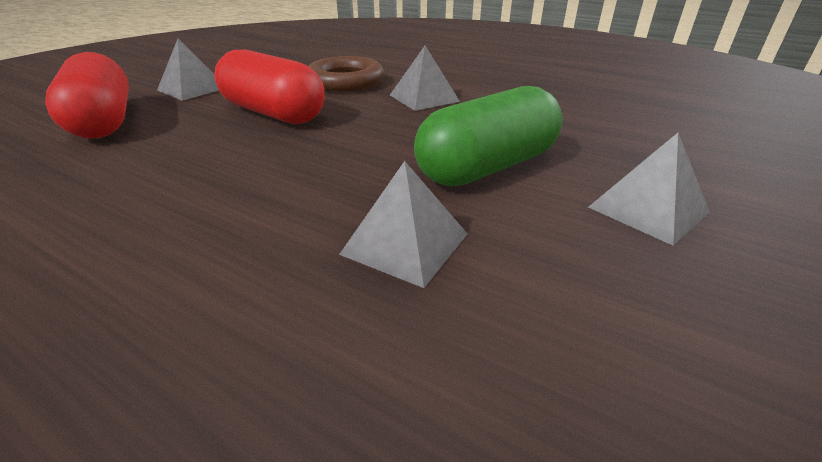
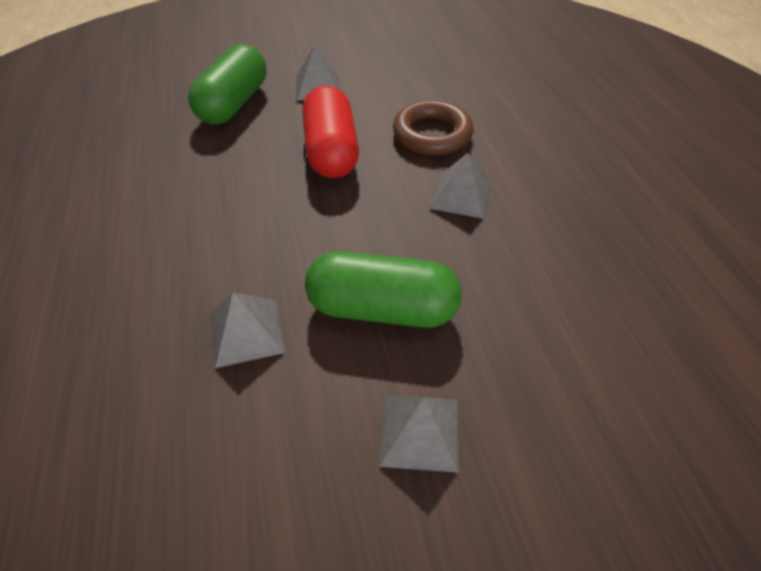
camera: 45 degrees right, 15 degrees up
red capsule [45,52,129,138] -> green capsule [188,44,266,125]

